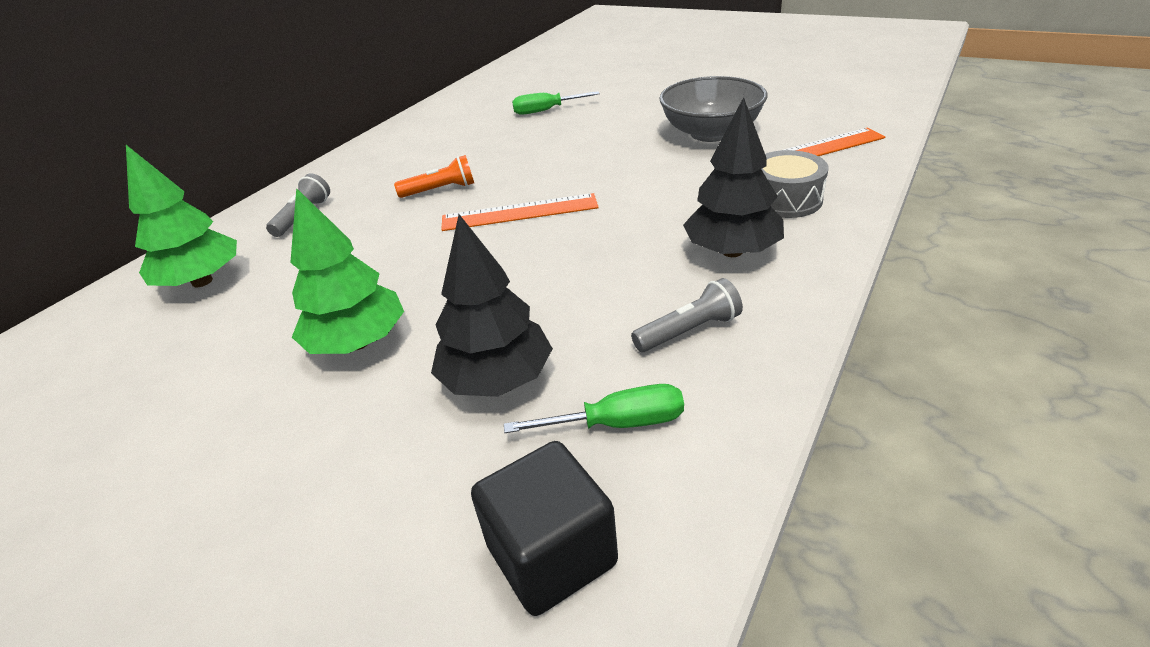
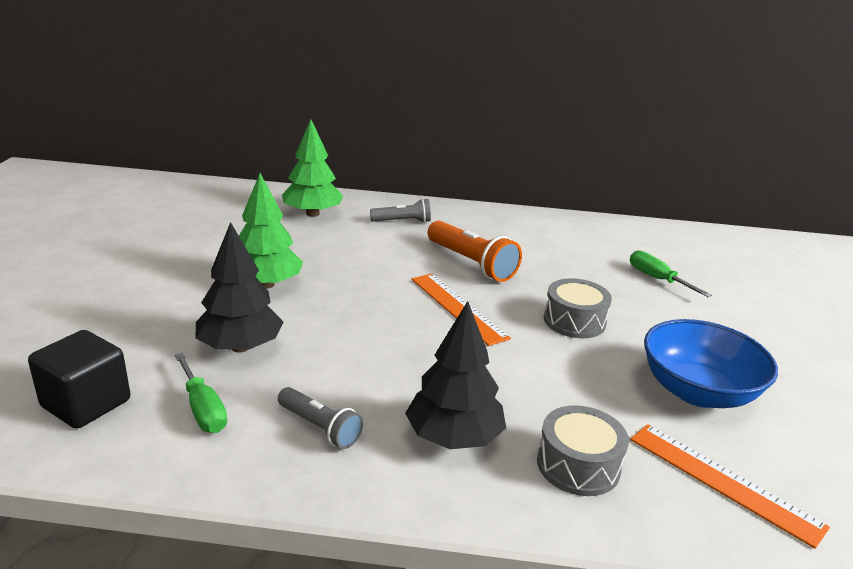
camera: 60 degrees right, 10 degrees down
orange flashlight [394,155,474,198] -> orange flashlight [427,221,522,282], size x1.64
grey bowl [659,76,767,142] -> blue bowl [644,319,778,408]
none -> grey drum [544,278,612,338]

